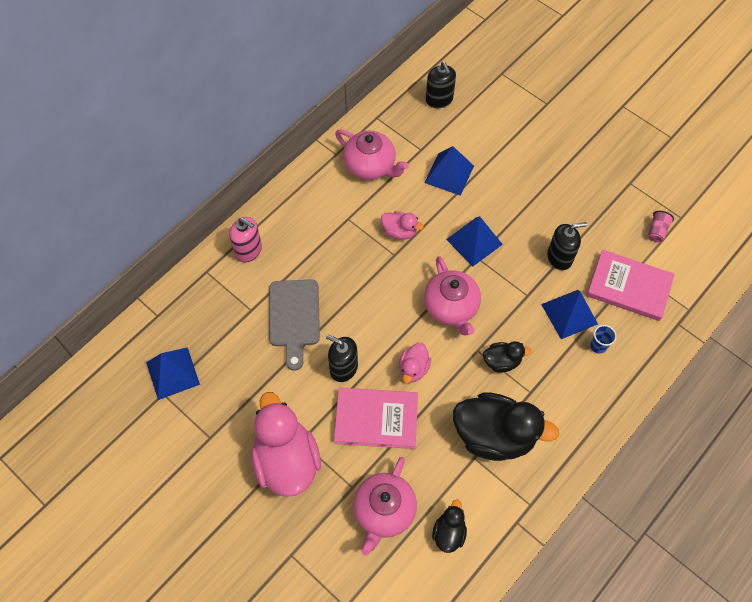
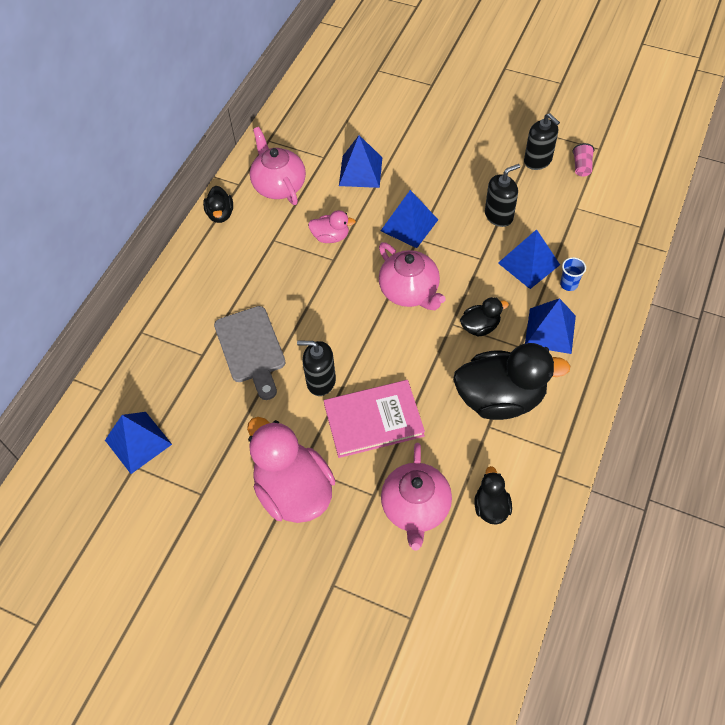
camera: 15 degrees left, 5 degrees down
pink soap dispenser [229,217,262,263] -> none
pink teapot [335,129,409,180] -> pink teapot turned 135 degrees counterclockwise [250,127,306,205]
pink duck [399,343,431,383] -> none
black soap dispenser [426,62,456,108] -> black soap dispenser moved to [524,113,560,170]
pink book [587,250,675,321] -> none
none -> black duck [203,186,233,223]
none -> blue pyramid [525,298,576,354]

